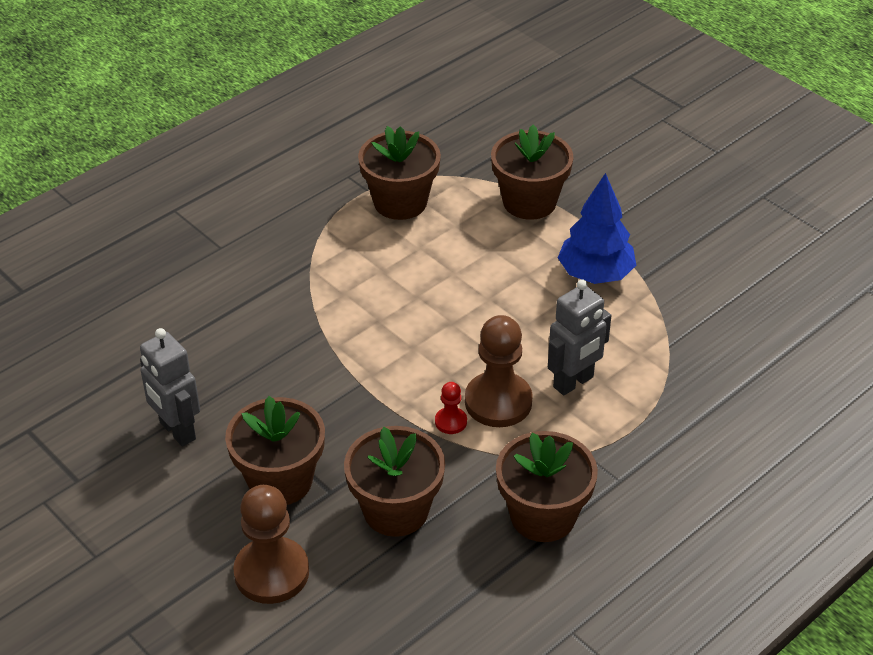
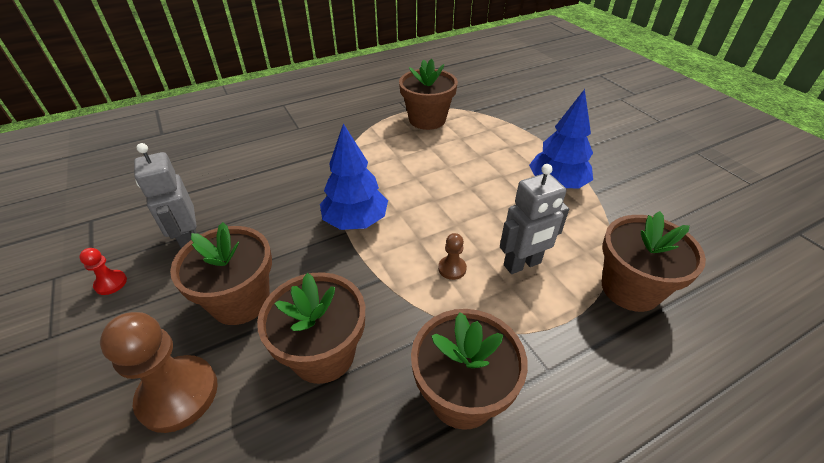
camera: 15 degrees right, 0 degrees up
red pawn [435,382,467,434] -> red pawn moved to [79,248,127,295]
brown pawn [465,315,533,427] -> brown pawn [438,233,467,280], size x0.47
brown flower pot [491,124,574,220] -> brown flower pot moved to [602,211,706,312]
none -> blue tree [320,123,388,230]

